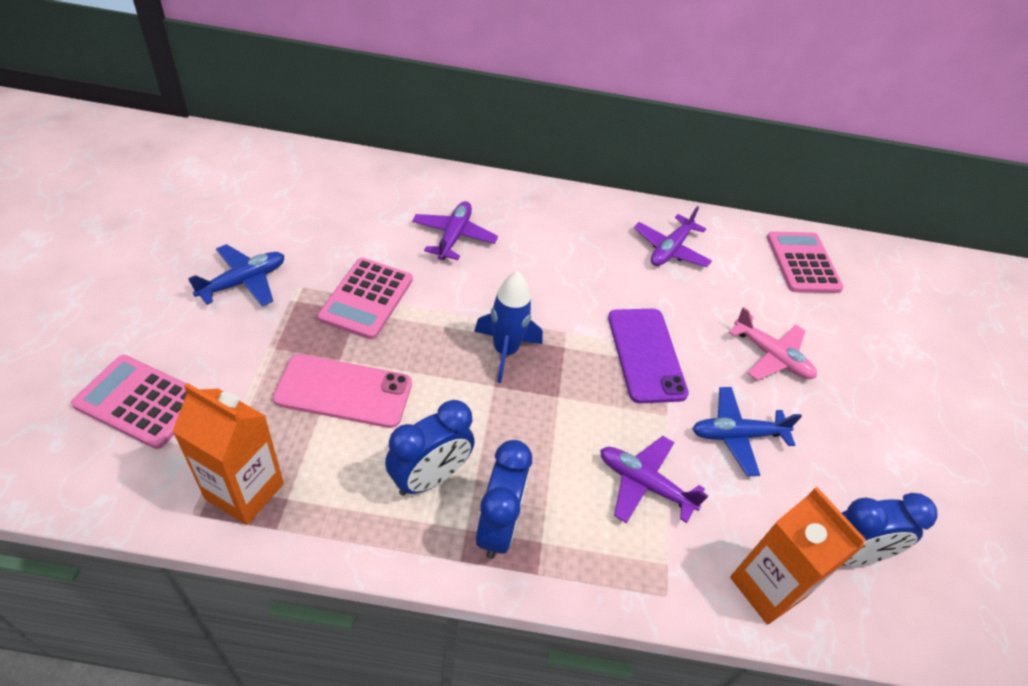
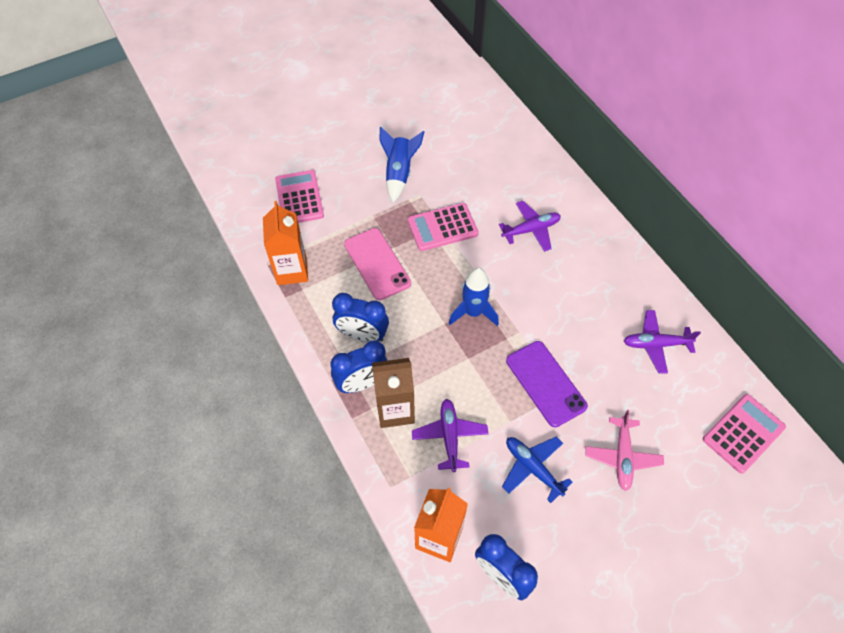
camera: 60 degrees right, 10 degrees up
blue plane [188,244,285,306] -> blue rocket [379,127,424,202]
purple phone [608,309,689,403] -> purple phone turned 75 degrees counterclockwise [506,341,588,427]
none -> brown carton [372,358,415,428]

